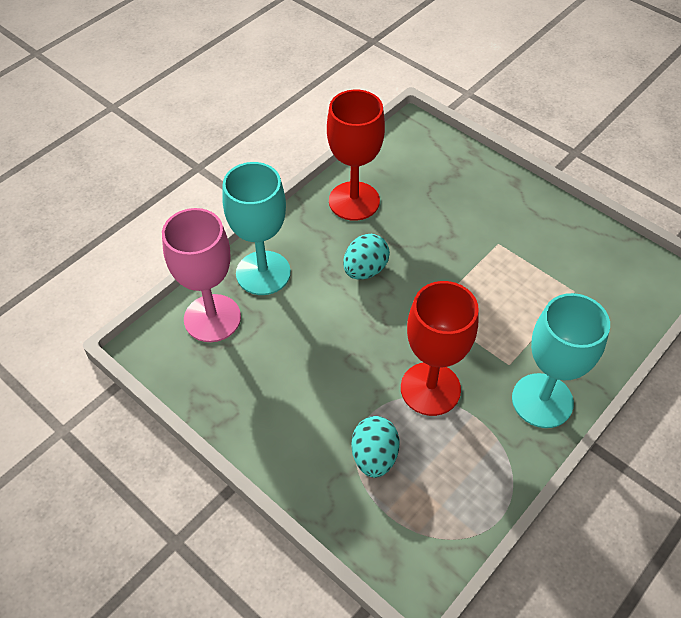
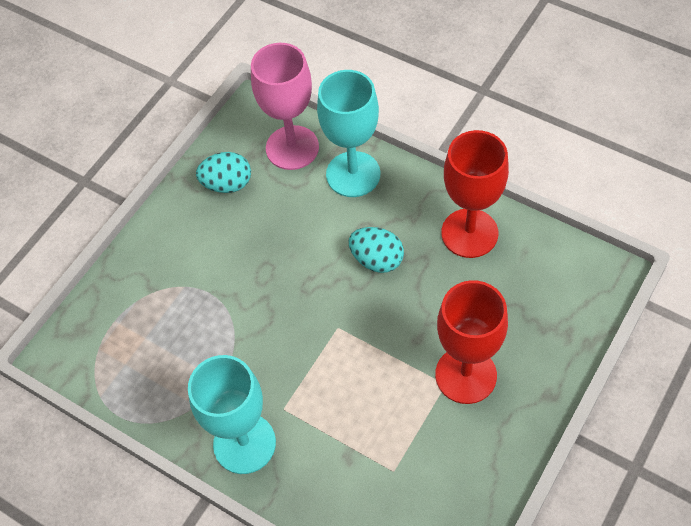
camera: 85 degrees right, 5 degrees up
turquoise egg [351,416,399,478] -> turquoise egg moved to [196,152,251,193]
red goblet [401,281,479,416] -> red goblet moved to [435,280,508,404]

